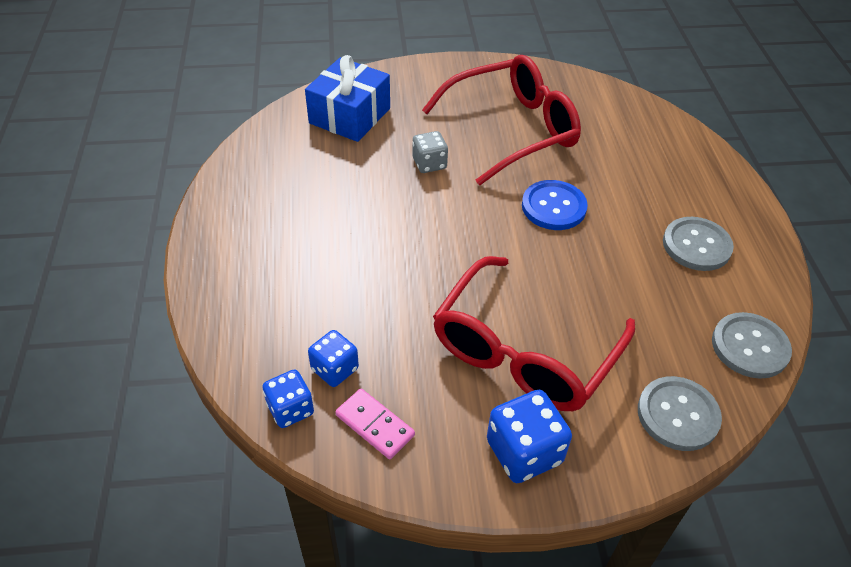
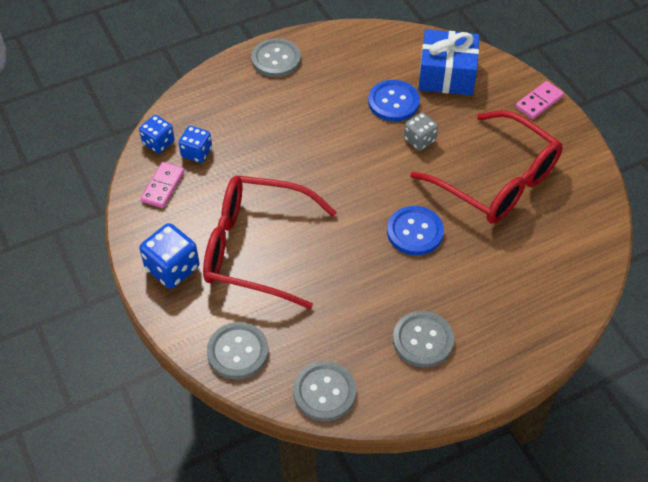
camera: 70 degrees right, 5 degrees up
none -> grey button [251,38,301,77]
none -> blue button [368,80,420,121]
none -> pink domino [515,81,564,119]

